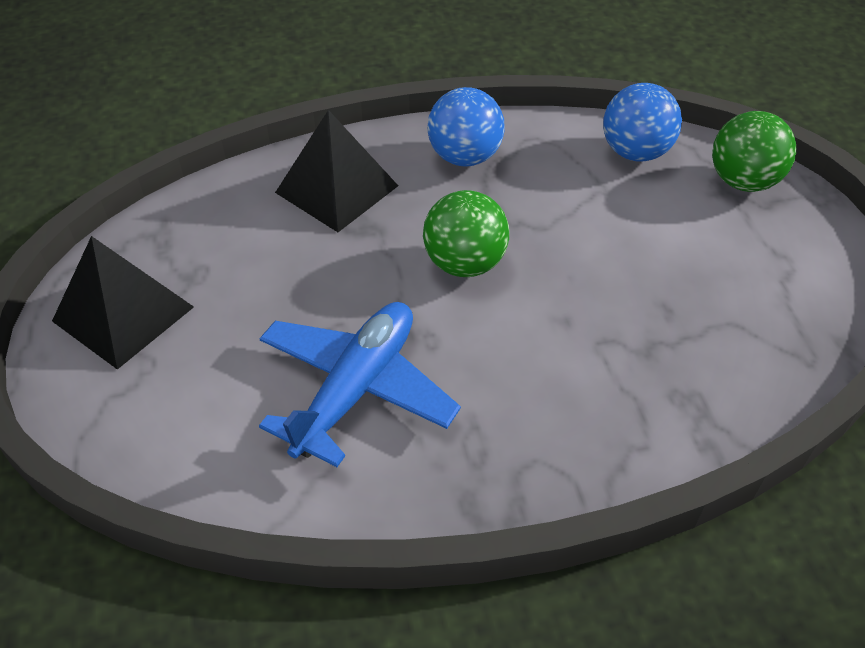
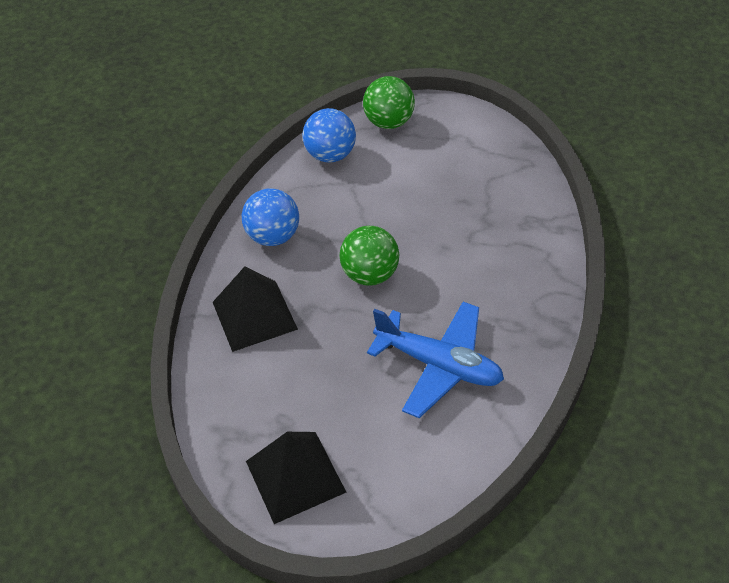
camera: 60 degrees left, 0 degrees up
blue plane [259,302,461,467] -> blue plane turned 150 degrees clockwise [367,302,504,418]

